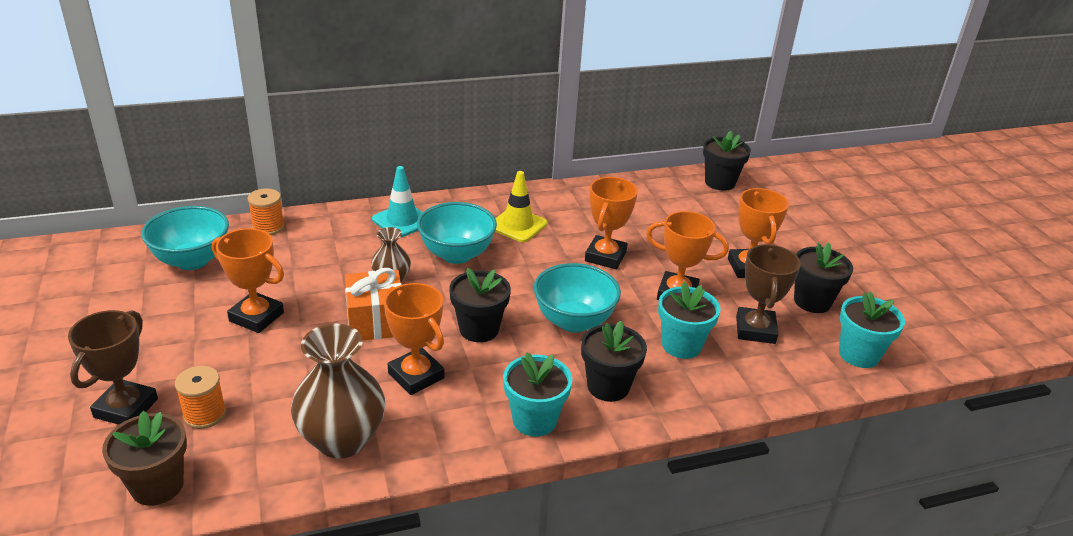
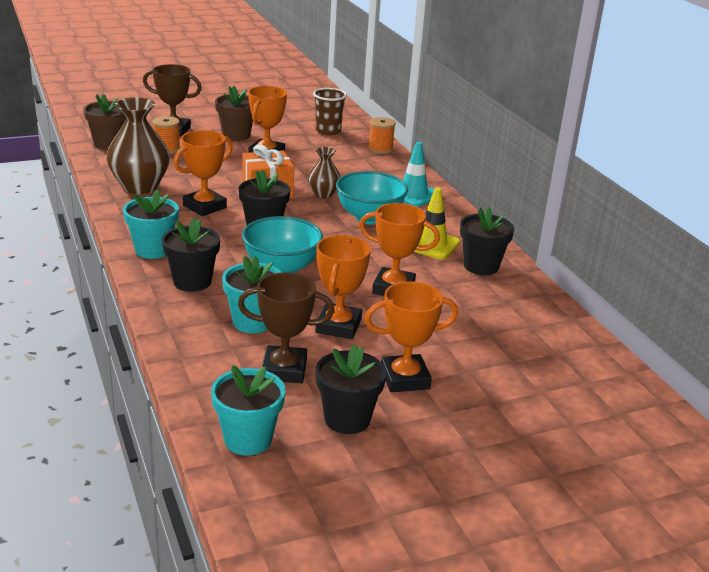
camera: 85 degrees right, 5 degrees down
turquoise bowl [141,206,229,270] -> brown cup [313,88,347,135]
black flower pot [703,131,751,191] -> black flower pot moved to [460,207,514,275]
none -> brown flower pot [215,86,253,141]

